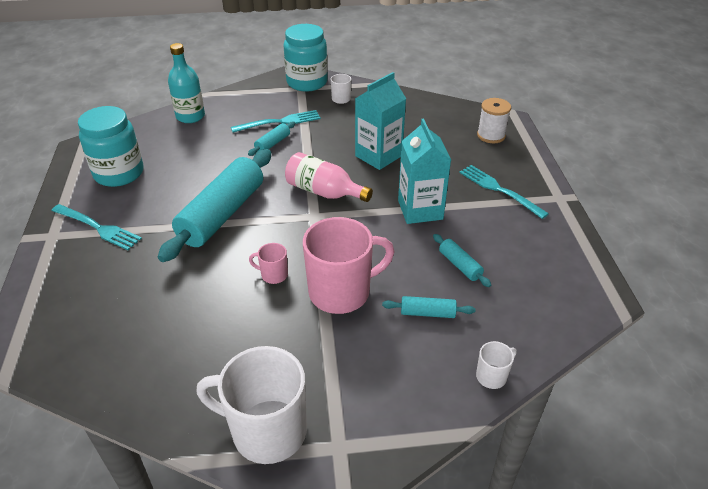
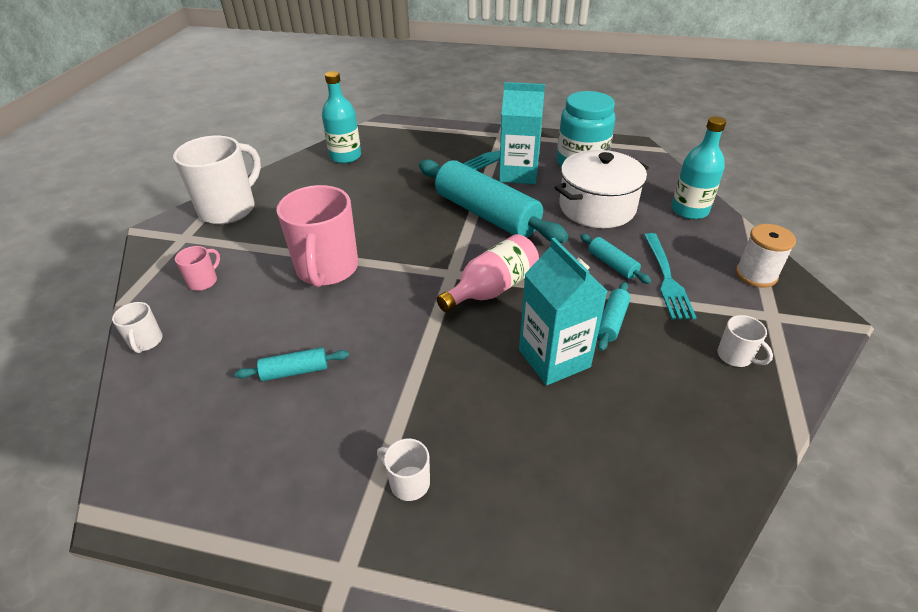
camera: 110 degrees right, 0 degrees up
pink mug [249,243,288,284] -> pink mug moved to [175,246,220,291]
turquoise jar [283,24,328,92] -> none
turquoise rolling pin [382,296,475,318] -> turquoise rolling pin moved to [597,282,630,351]
turquoise carton [398,119,451,224] -> turquoise carton moved to [499,82,545,184]
turquoise fork [459,165,549,219] -> white mug [377,439,430,501]
white spool [477,98,511,143] -> white spool moved to [736,224,796,288]
none -> turquoise bottle [322,71,361,163]
none -> white pot [555,150,649,228]

